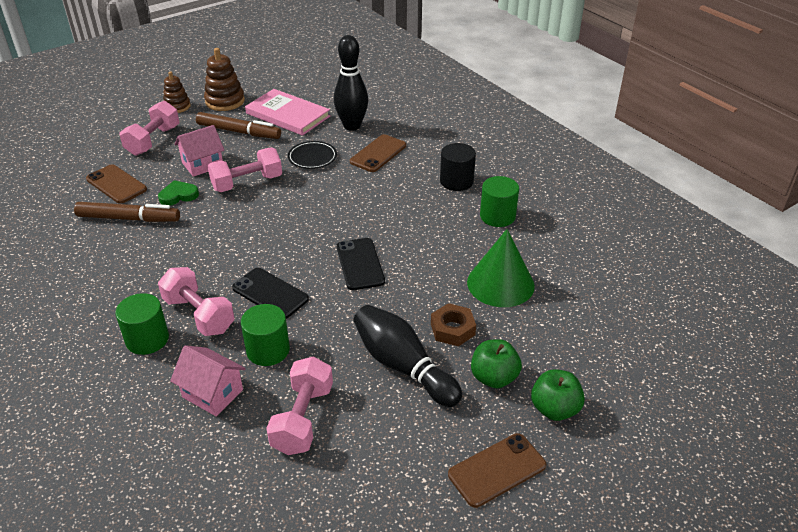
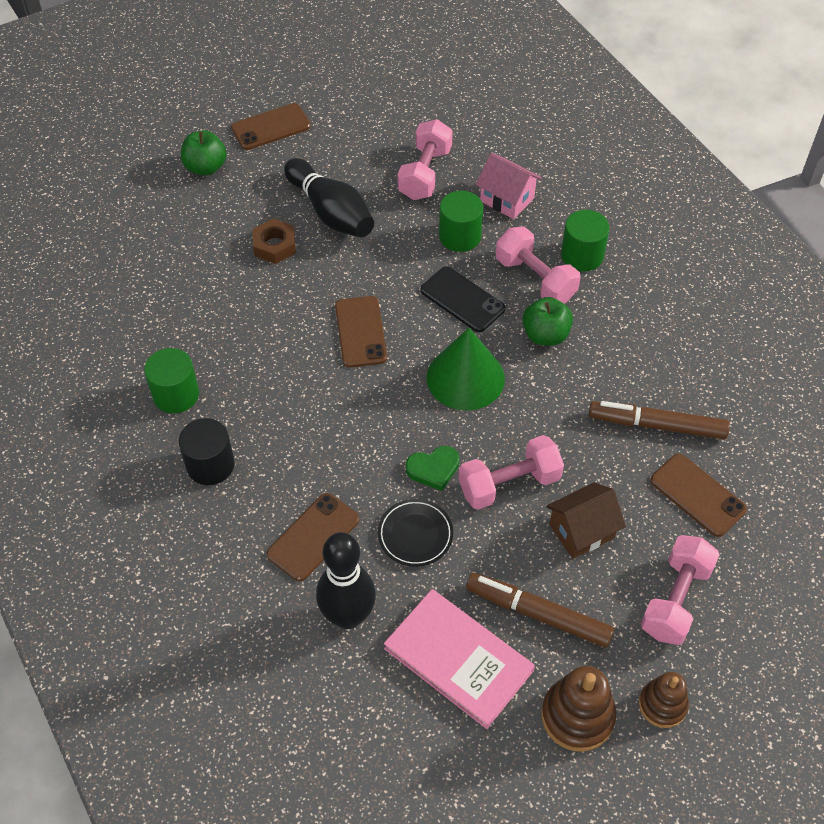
camera: 175 degrees left, 15 degrees up
green heart [158,180,199,206] -> green heart moved to [406,446,460,491]
pink house [175,125,225,177] -> brown house [546,482,626,559]
black phone [337,238,385,290] -> brown phone [335,296,387,367]
green cone [467,229,535,307] -> green cone moved to [427,328,505,411]
green apple [471,339,522,388] -> green apple moved to [522,297,573,346]

